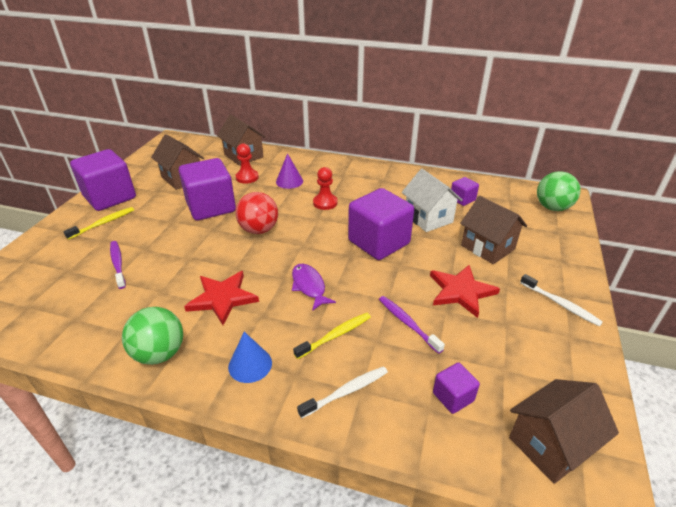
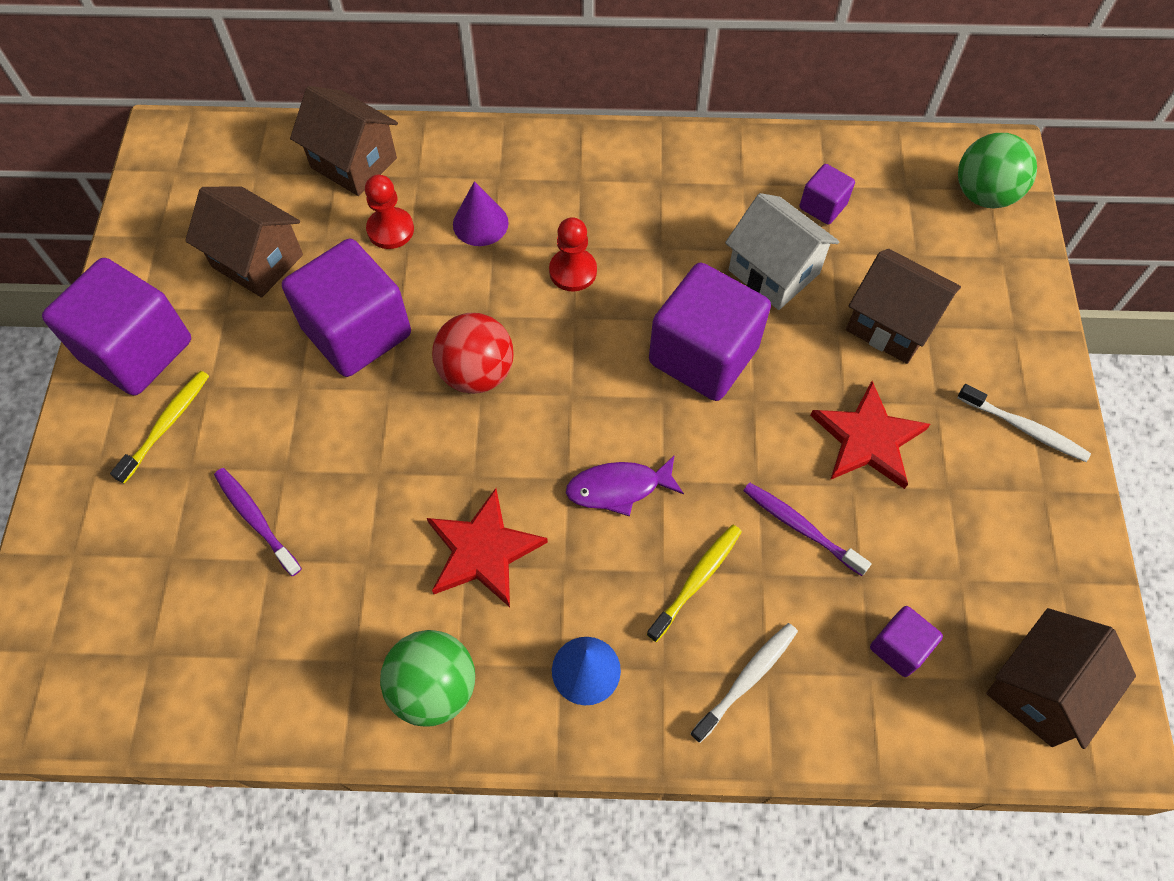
camera: 15 degrees left, 25 degrees up
purple fish [292,264,336,311] -> purple fish turned 60 degrees counterclockwise [566,456,684,517]

